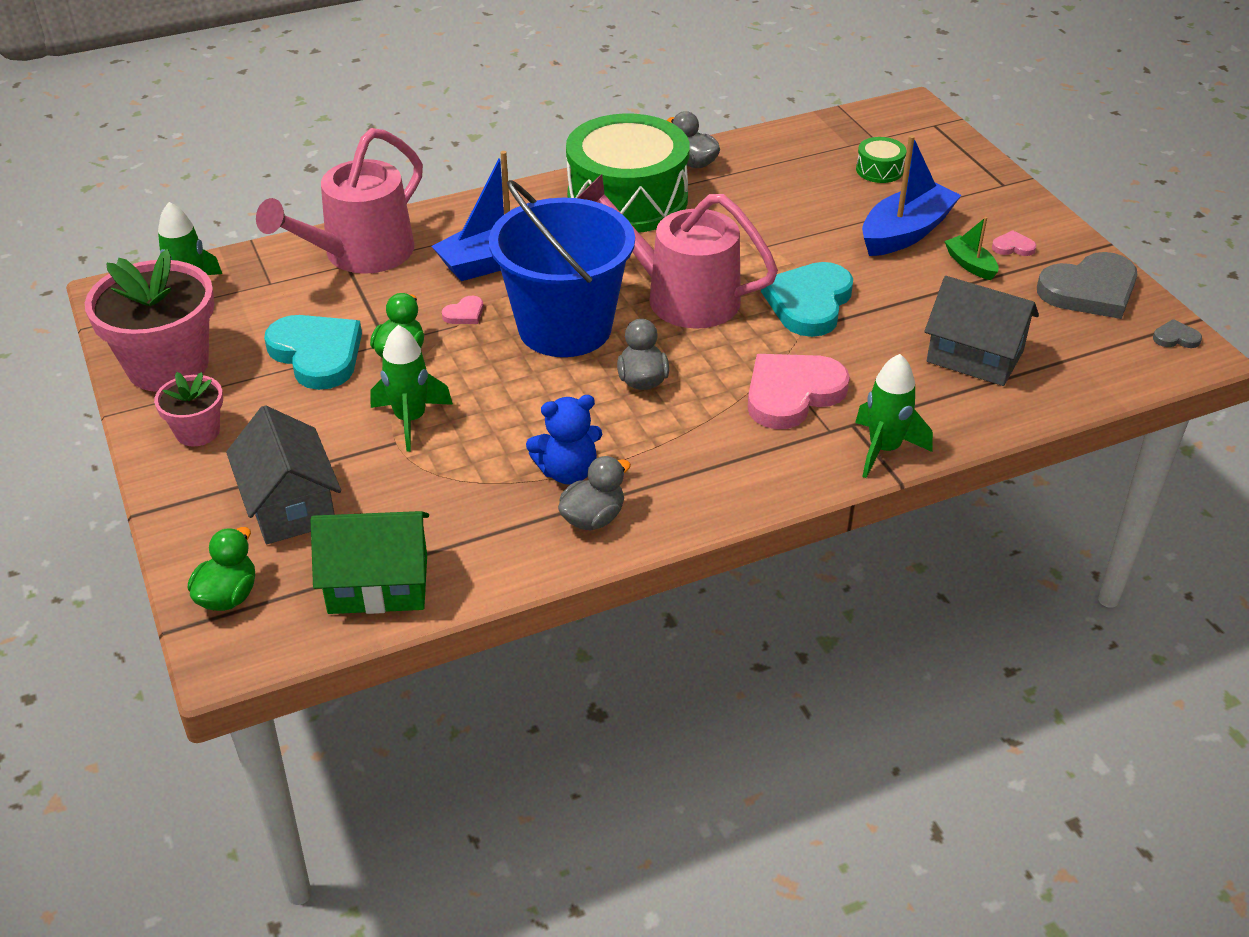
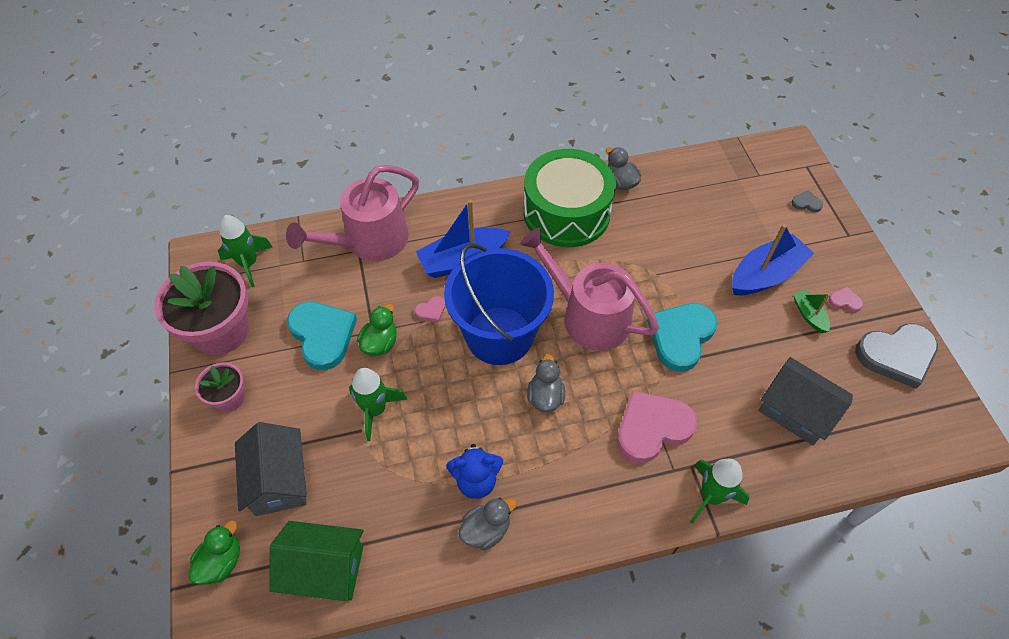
camera: 10 degrees right, 15 degrees up
green drum [856,137,906,183] -> none
grey heart [1153,319,1202,348] -> grey heart moved to [791,190,823,212]

